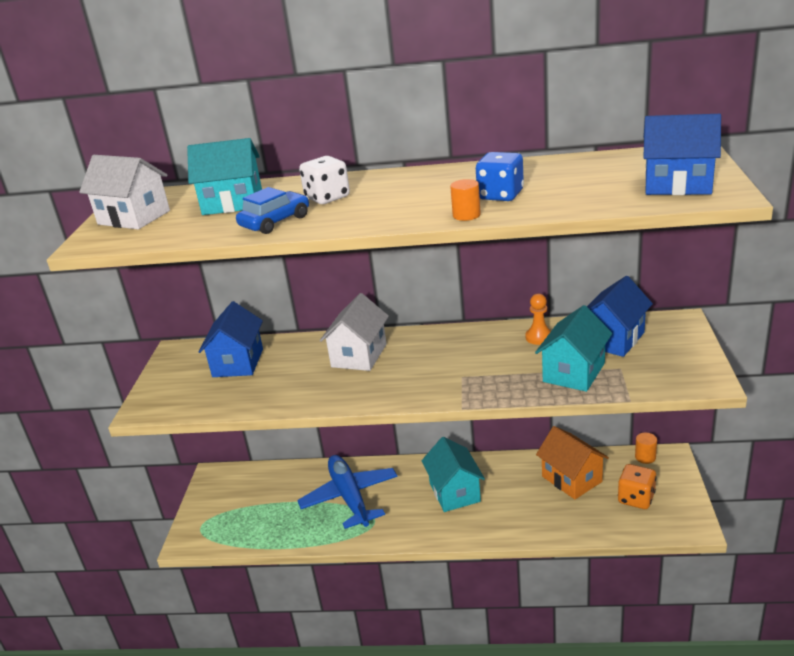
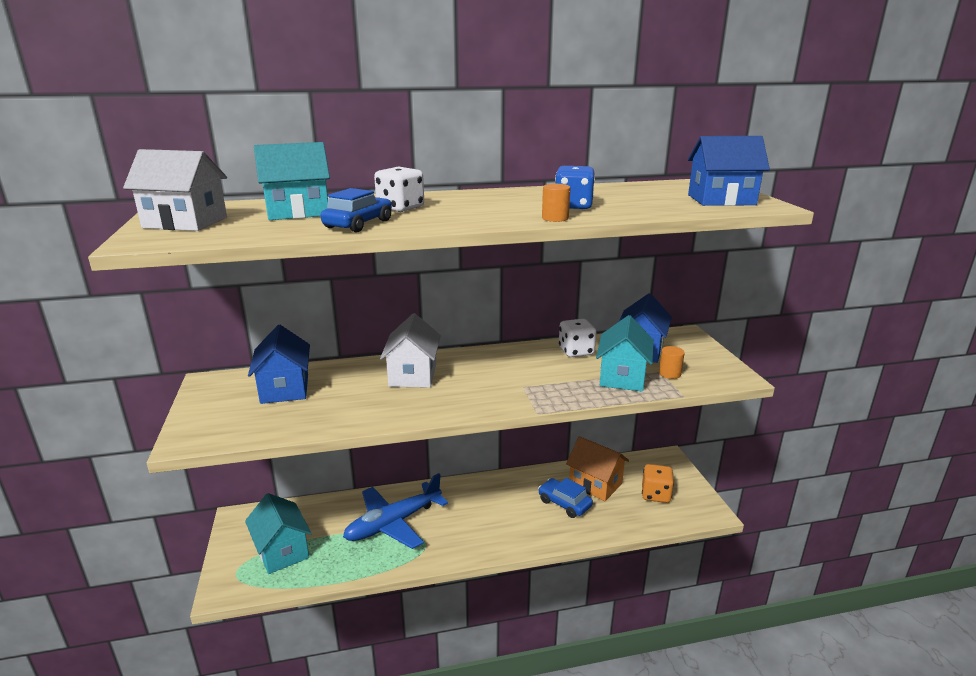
camera: 20 degrees left, 5 degrees down
blue plane [297,455,398,529] -> blue plane turned 90 degrees counterclockwise [343,473,448,549]
turquoise house [422,437,485,512] -> turquoise house moved to [245,493,312,574]
orange pawn [525,293,551,345] -> white dice [559,319,596,357]
orange cylinder [635,433,657,464] -> orange cylinder moved to [659,346,685,379]
none -> blue car [538,478,593,518]

